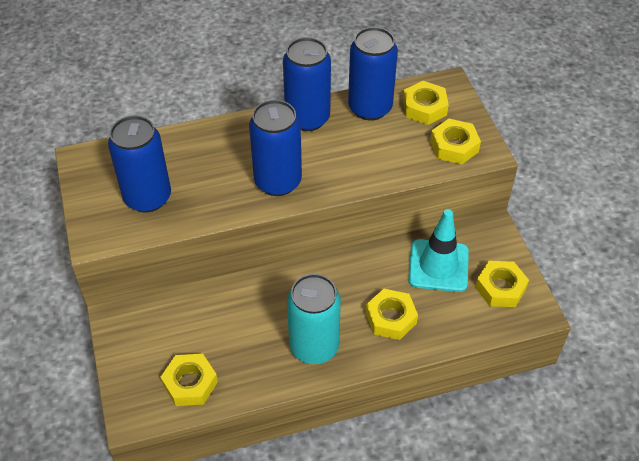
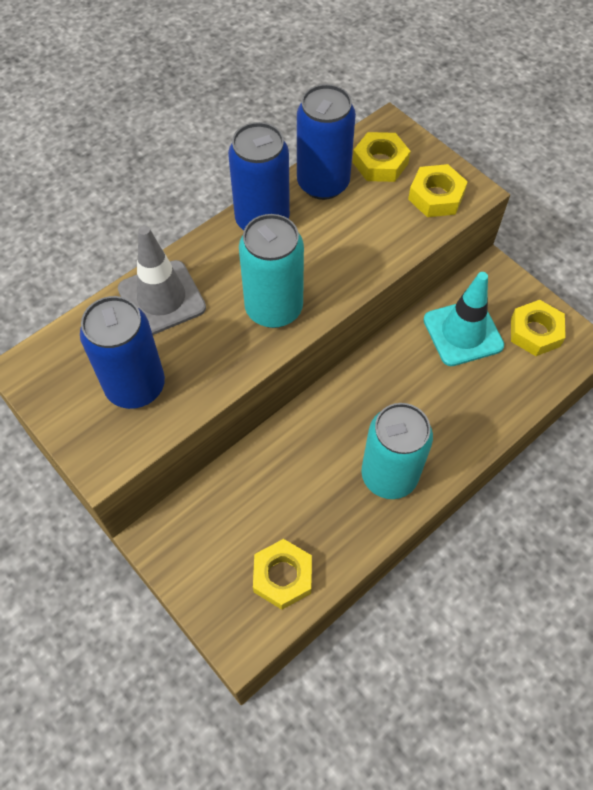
camera: 25 degrees left, 10 degrees up
blue can [249,100,302,196] -> turquoise can [239,214,304,328]
yellow nut [366,289,418,340] -> none
none -> grey traffic cone [118,226,206,335]

